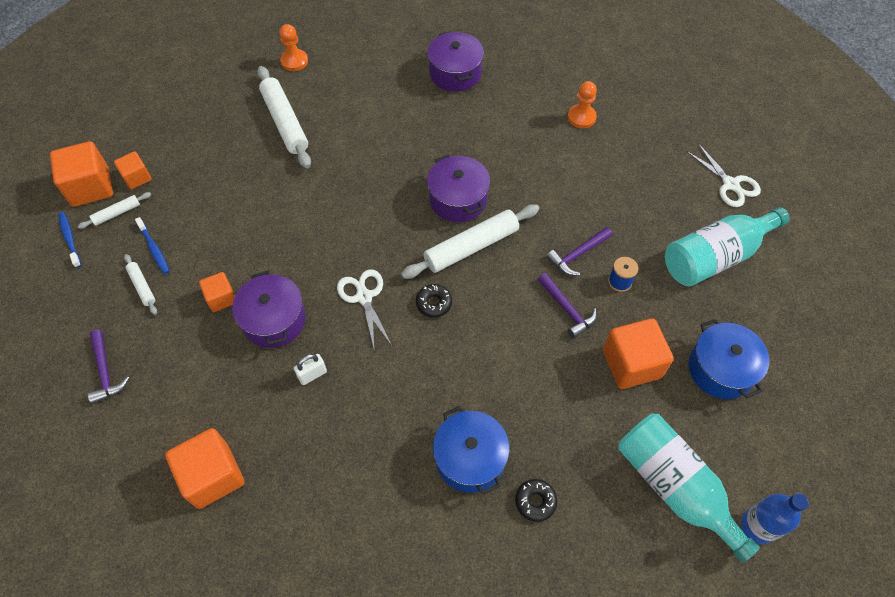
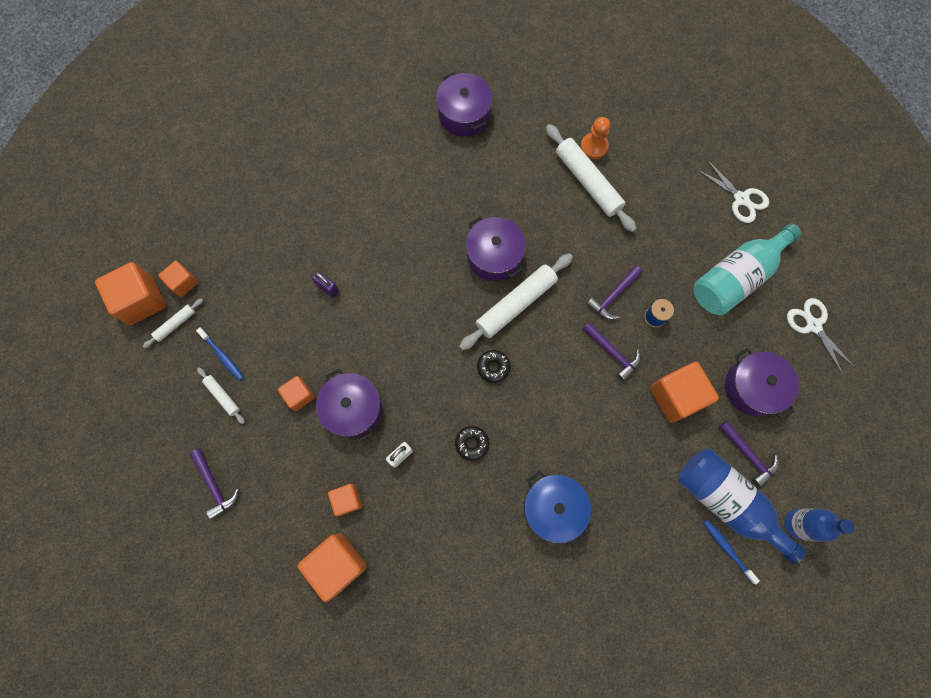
camera: 10 degrees left, 15 degrees up
blue toothbrush [58,212,81,268] -> blue toothbrush moved to [703,519,760,584]
white rolling pin [257,66,311,168] -> white rolling pin moved to [546,124,636,232]
orange pawn [280,24,308,71] -> none
white scissors [337,269,391,348] -> white scissors moved to [787,298,856,376]
black donut [515,479,557,522] -> black donut moved to [455,426,489,461]
turquoise bottle [618,414,760,563] -> blue bottle [679,449,806,564]
blue pot [689,319,769,399] -> purple pot [725,348,799,419]
none -> purple padlock [312,271,339,298]
none -> orange cube [328,484,362,516]
none -> purple hammer [719,421,779,488]

